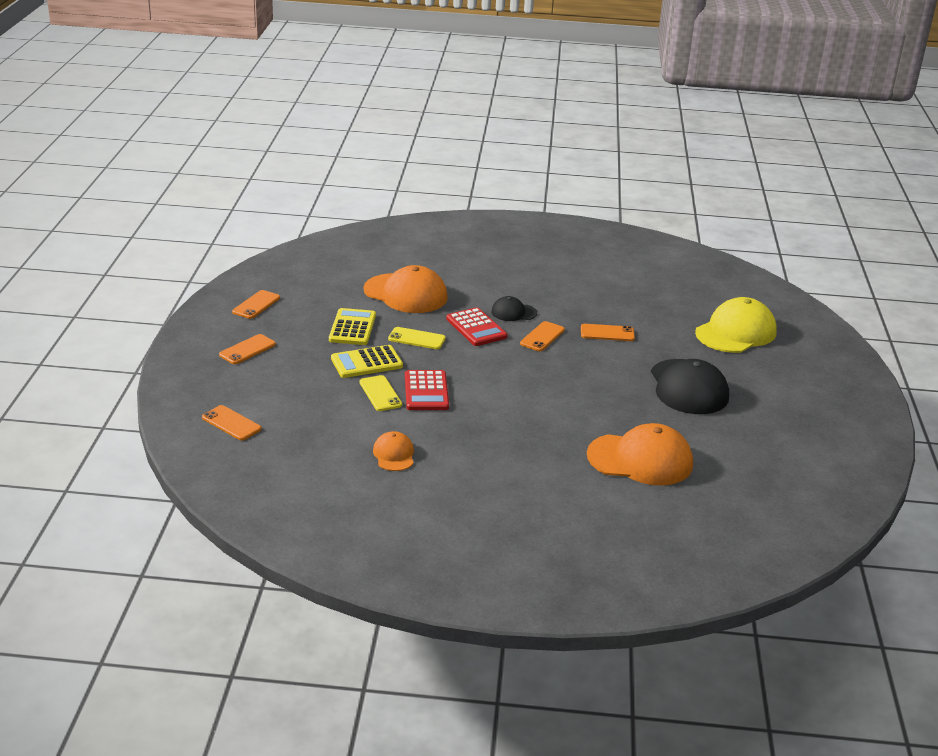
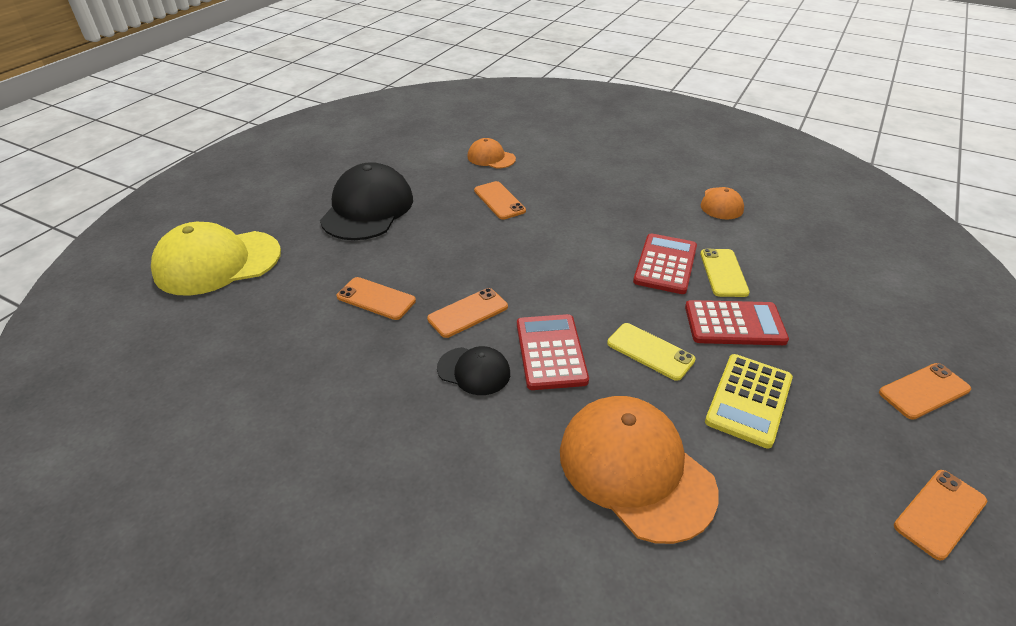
camera: 155 degrees left, 10 degrees up
orange phone [202,405,262,441] -> orange phone moved to [474,181,526,220]
yellow calculator [331,345,403,378] -> red calculator [685,300,789,345]
orange cap [587,423,693,486] -> orange cap [467,138,516,169], size x0.52

